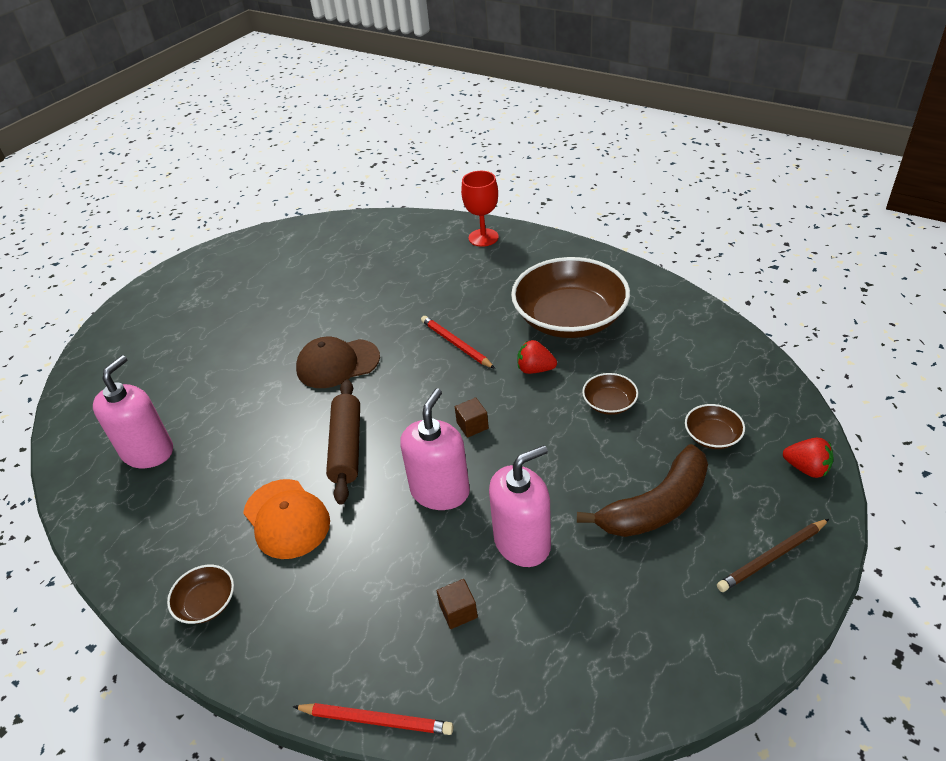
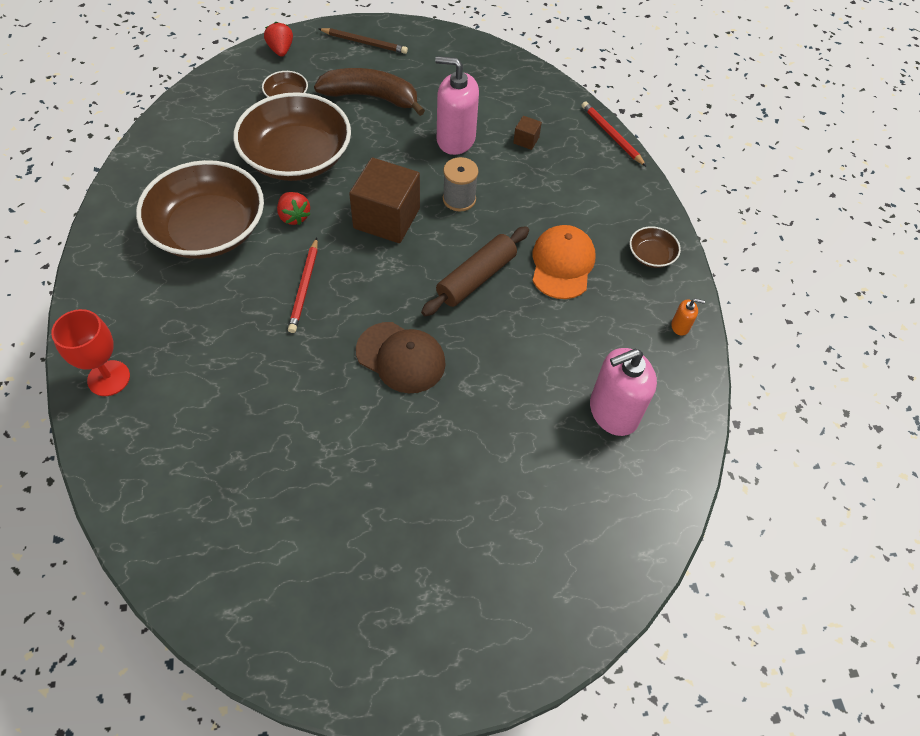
camera: 140 degrees left, 15 degrees up
pink soap dispenser [400,388,470,510] -> grey spool [443,157,478,212]
brown cube [455,398,489,438] -> brown cube [349,158,420,243], size x2.34
brown bowl [582,373,638,415] -> brown bowl [233,92,351,181], size x2.37
none -> orange soap dispenser [671,299,705,336]

